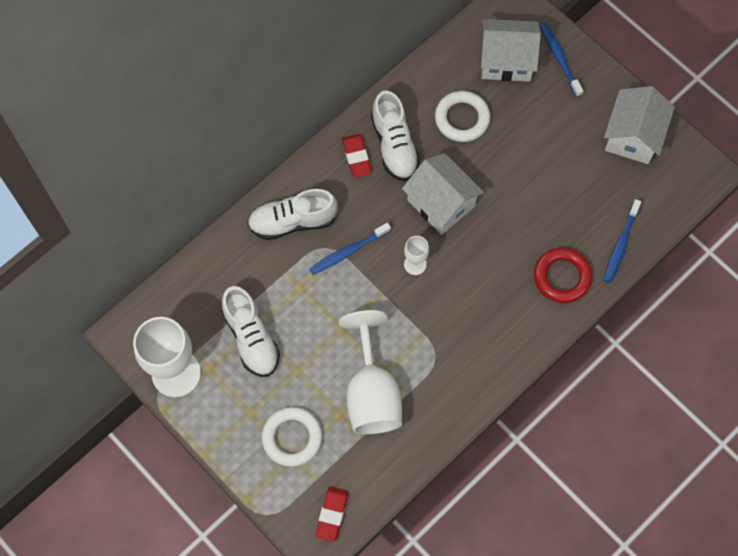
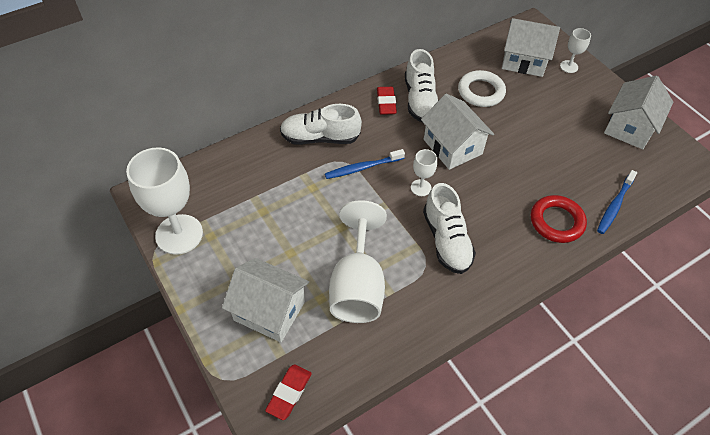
camera: 10 degrees right, 15 degrees down
white shoe [222,286,280,377] -> white shoe moved to [423,183,476,274]
white ring [262,407,322,467] -> white house [222,258,309,342]
blue toothbrush [540,23,583,97] -> white goblet [560,28,591,73]

